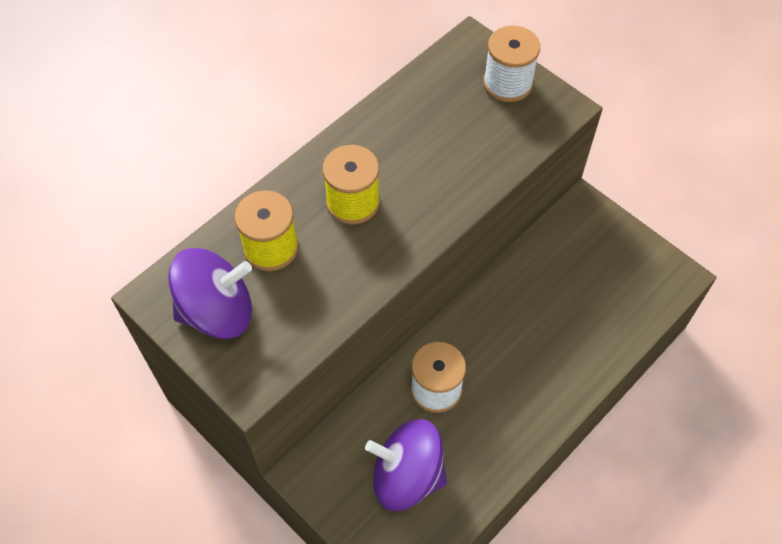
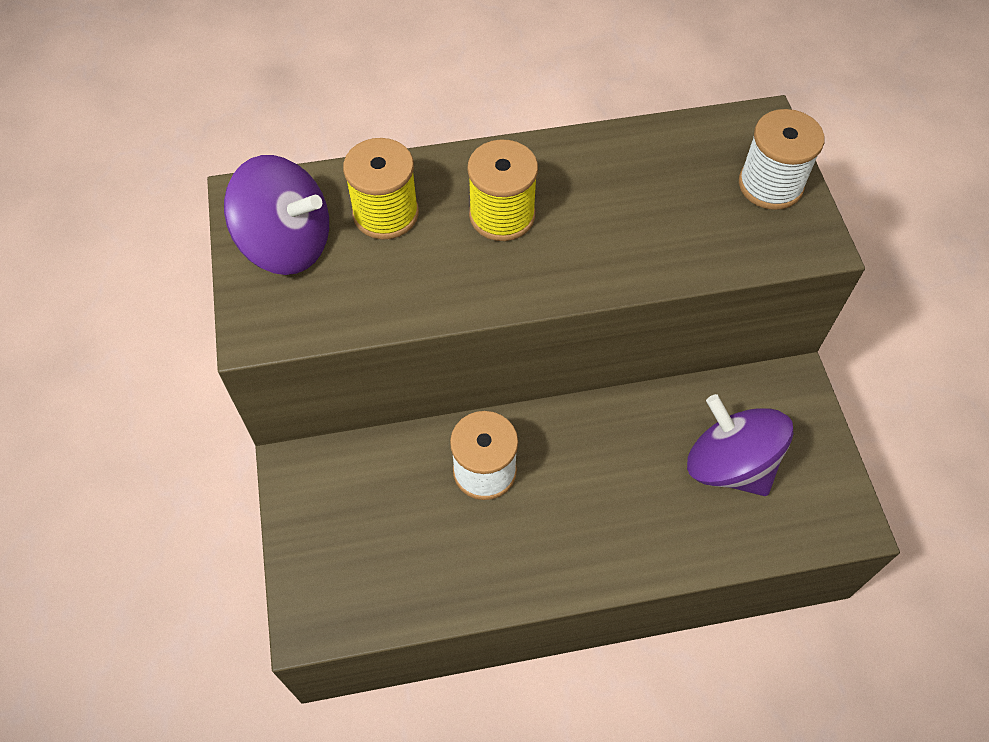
camera: 35 degrees right, 0 degrees up
purple spinning top [365,419,447,511] -> purple spinning top moved to [687,394,793,496]

